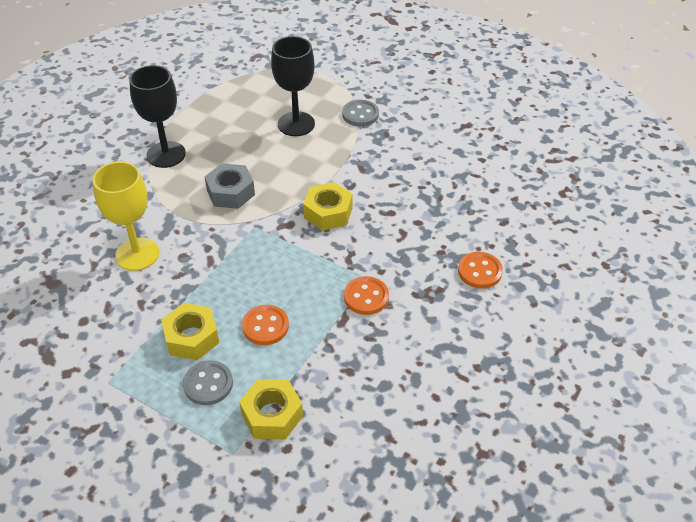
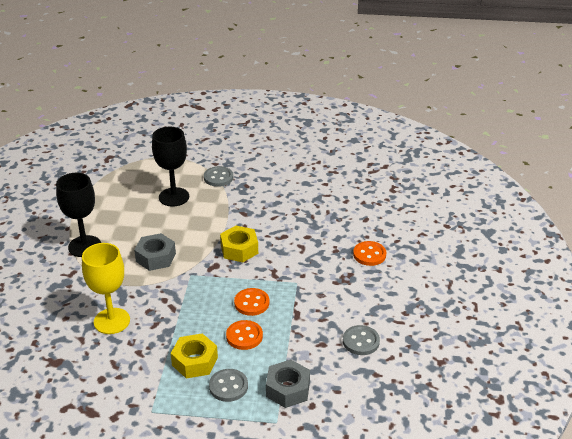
camera: 25 degrees left, 10 degrees down
yellow nut [239,379,303,440] -> grey nut [266,359,310,408]
orange button [344,276,389,315] -> orange button moved to [234,288,269,316]
none -> grey button [343,325,380,355]

